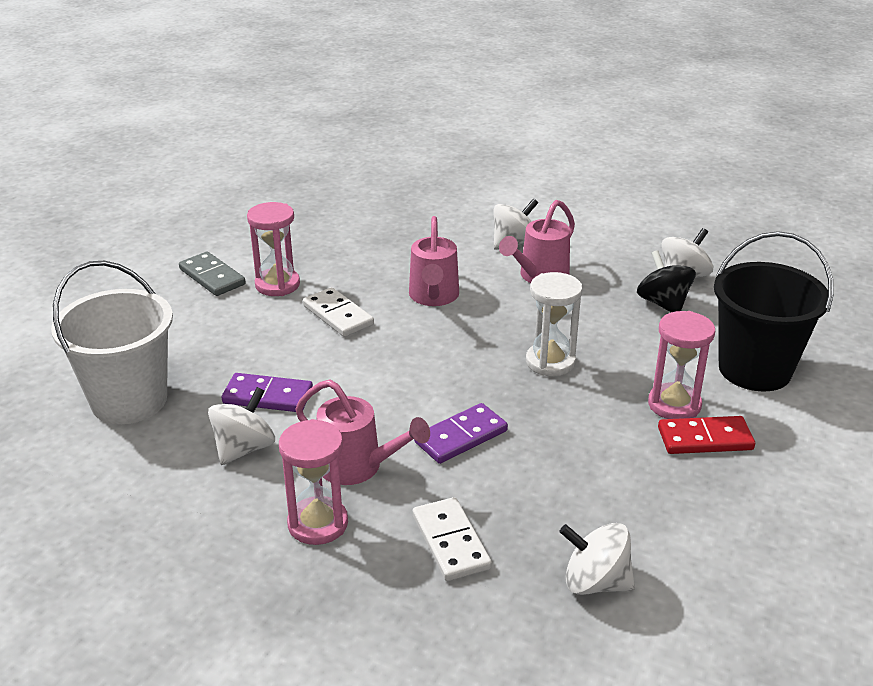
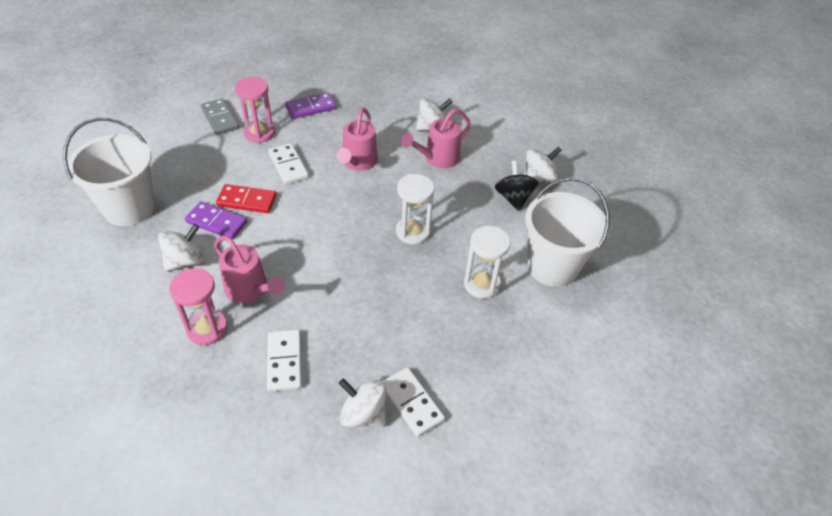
camera: 10 degrees right, 15 degrees up
purple domino [414,403,508,464] -> purple domino moved to [285,92,336,119]
pink hourglass [648,311,715,419] -> white hourglass [464,226,510,299]
red domino [658,416,755,454] -> red domino moved to [216,184,277,213]
black bucket [714,231,833,391] -> white bucket [525,177,610,287]
none -> white domino [382,367,445,437]

